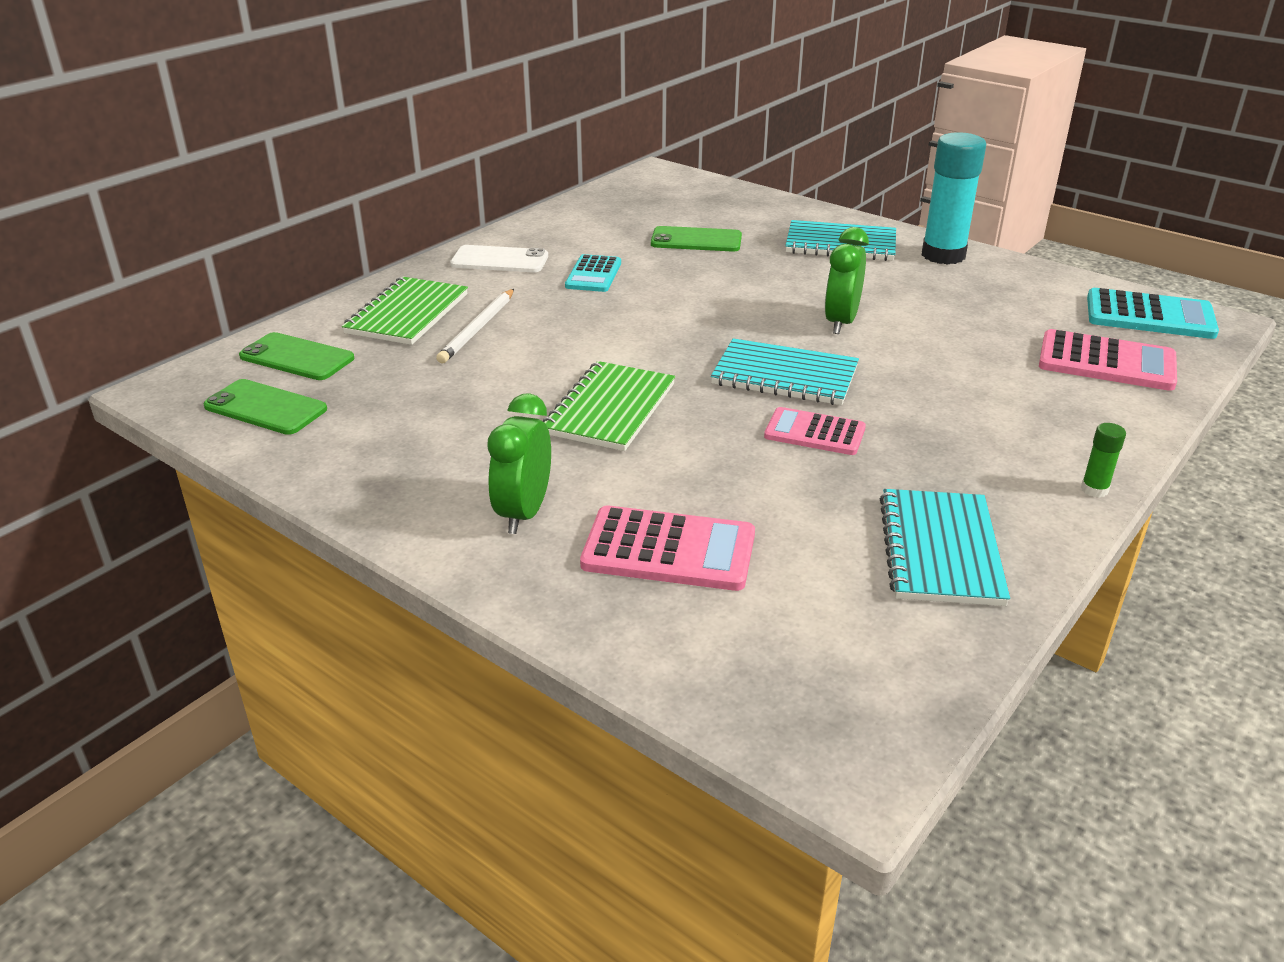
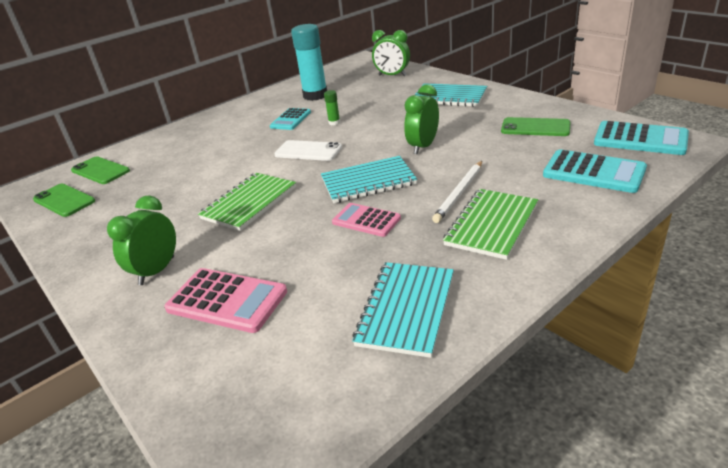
camera: 15 degrees right, 0 degrees up
green notebook [342,277,468,345] -> green notebook moved to [443,189,538,260]
white pencil [436,289,514,363] -> white pencil moved to [432,161,482,223]
white phone [450,245,548,272] -> white phone moved to [274,140,342,161]
green phone [651,226,742,252] -> green phone moved to [501,117,571,136]
turquoise notebook [711,338,859,405] -> turquoise notebook turned 45 degrees counterclockwise [321,156,417,203]
turquoise glue stick [922,132,986,265] -> turquoise glue stick moved to [291,24,327,101]
pink calculator [1039,329,1177,391] -> turquoise calculator [543,149,647,193]
green glue stick [1081,423,1126,497] -> green glue stick moved to [324,90,340,126]
none -> green clock [372,30,410,76]

